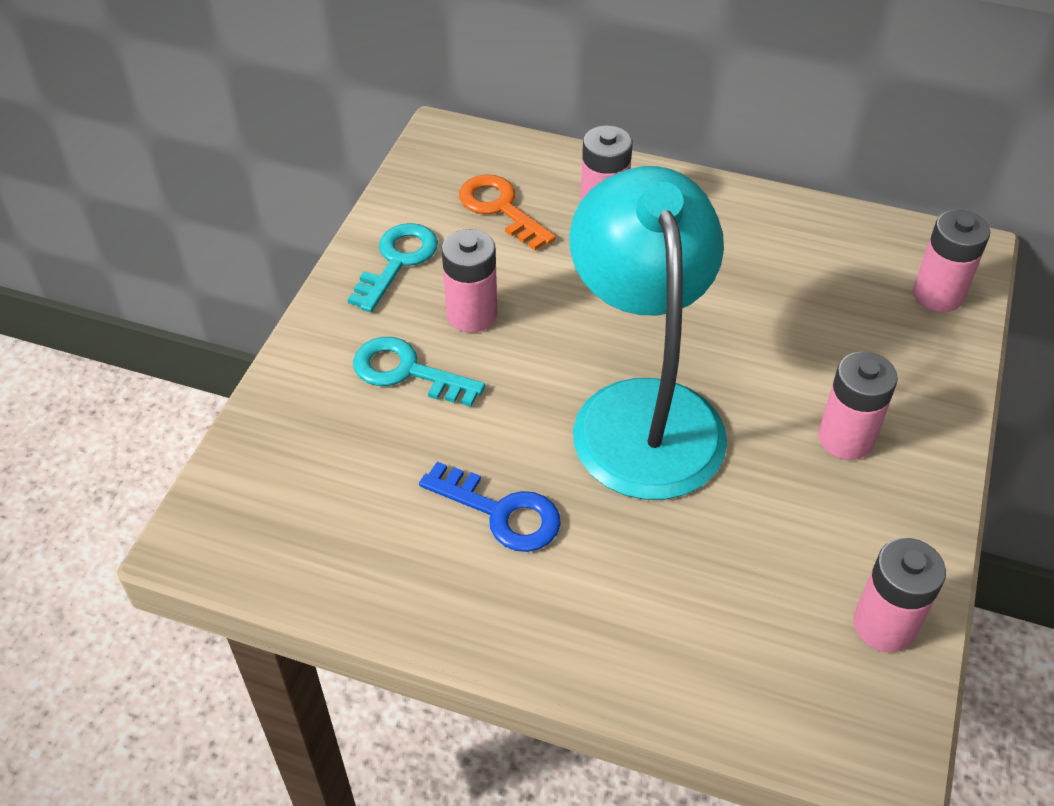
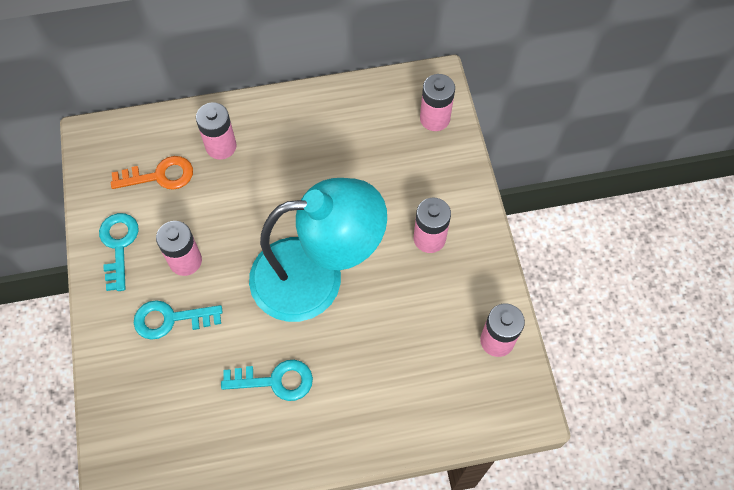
camera: 30 degrees left, 15 degrees up
blue key [419,462,561,552] -> turquoise key [221,360,313,401]
orange key [459,174,556,250] -> orange key turned 150 degrees clockwise [111,156,193,190]
turquoise lamp [570,166,727,500] -> turquoise lamp turned 120 degrees clockwise [249,178,387,322]

